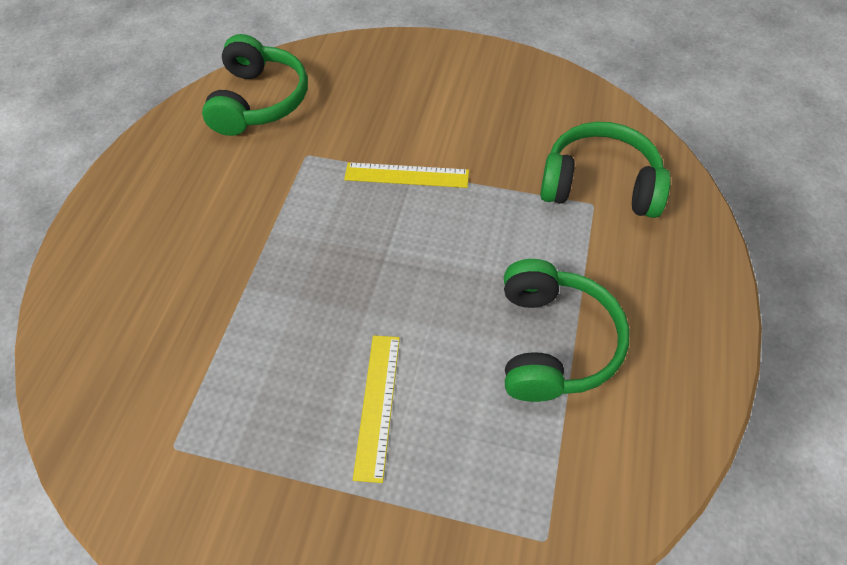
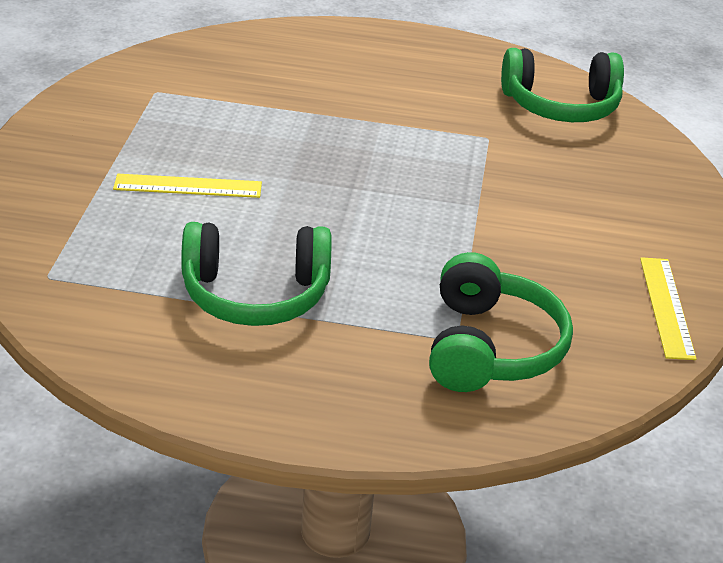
camera: 80 degrees right, 20 degrees down
yellow ruler [344,162,469,188] -> yellow ruler moved to [640,257,697,360]

